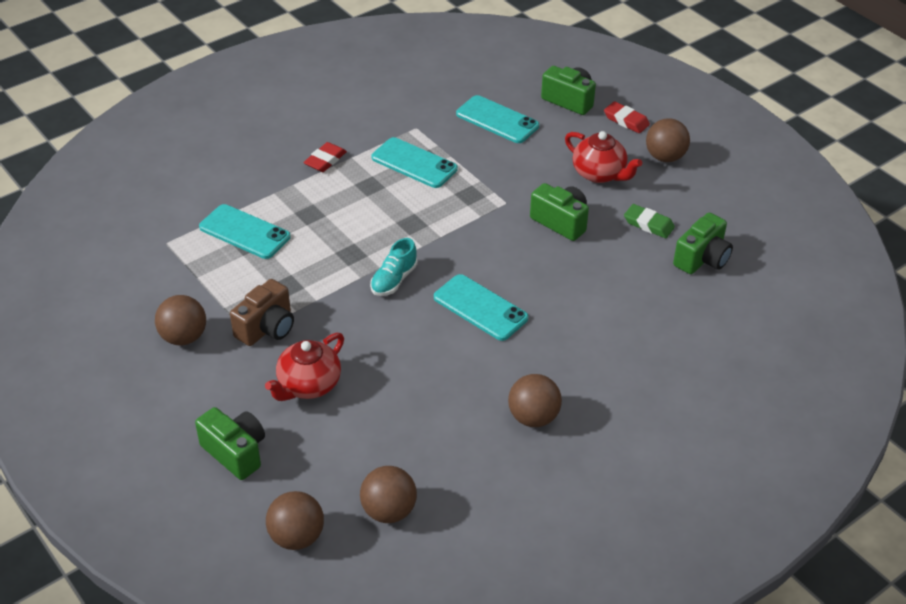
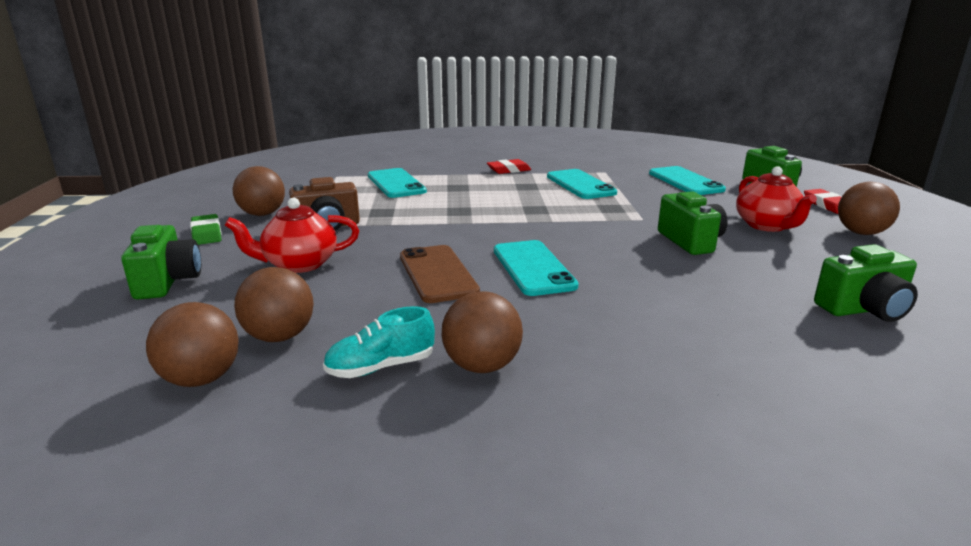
camera: 35 degrees right, 20 degrees down
brown ball [266,491,324,550] -> brown ball moved to [234,267,314,342]
turquoise shoe [370,238,417,296] -> turquoise shoe moved to [323,306,435,378]
green eraser [624,204,675,238] -> green eraser moved to [190,214,222,245]
none -> brown phone [400,245,480,303]

